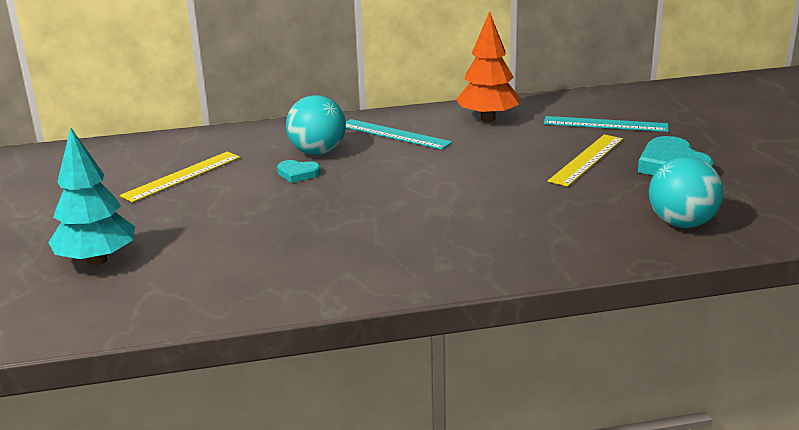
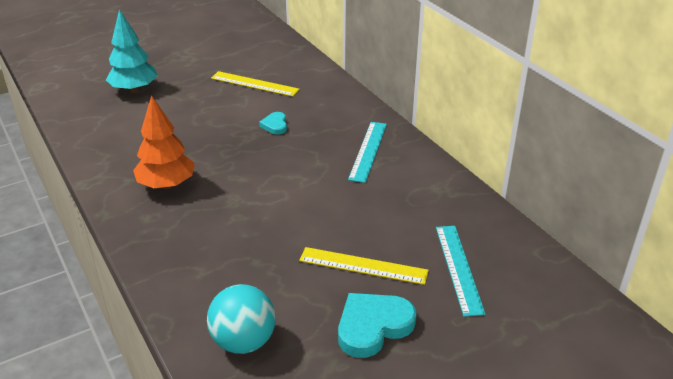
camera: 70 degrees right, 10 degrees up
turquoise ball [286,95,346,155] -> none
orange tree [456,11,519,122] -> orange tree moved to [133,95,195,189]

